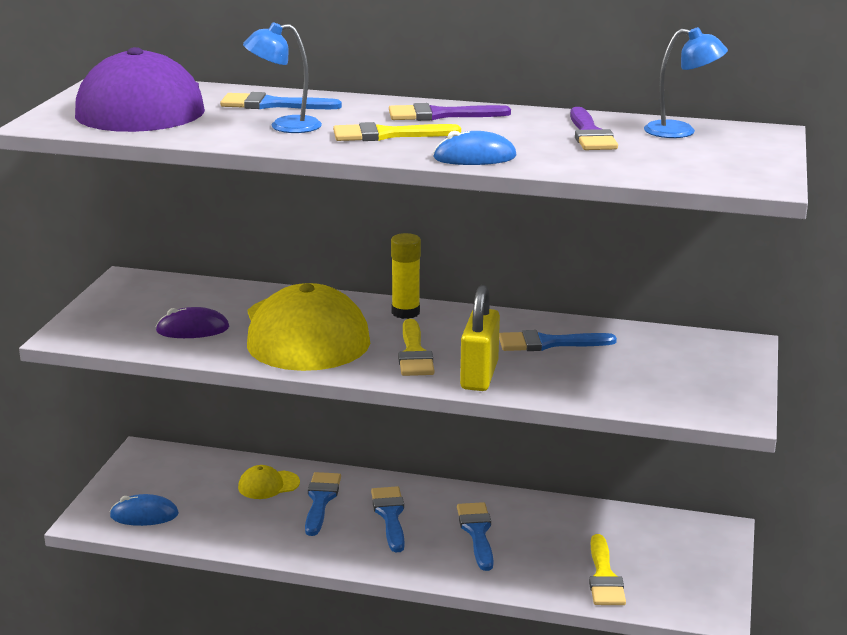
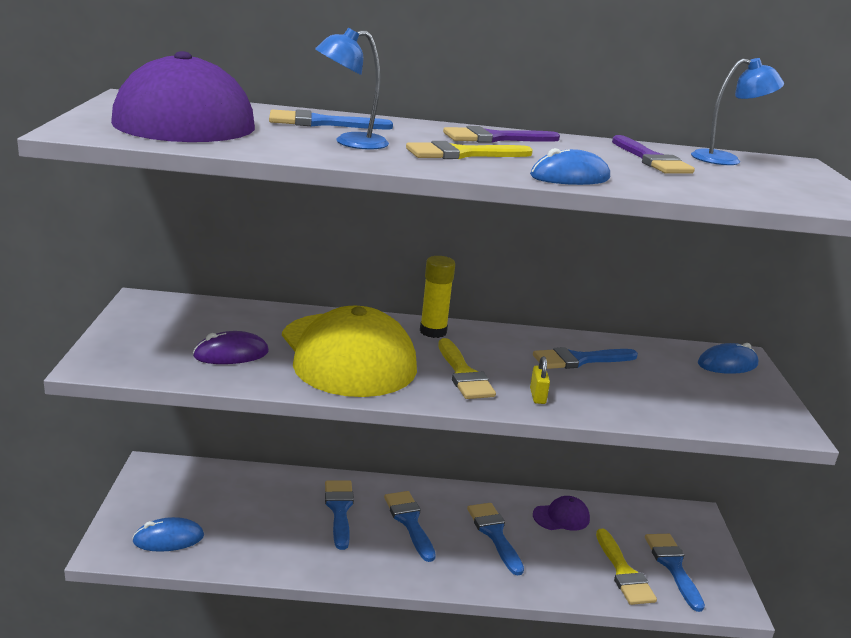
camera: 15 degrees left, 0 degrees up
yellow cap [238,465,300,499] -> none
yellow padlock [460,285,500,391] -> yellow padlock [530,356,550,404], size x0.46
none -> purple cap [533,496,590,531]
none -> blue brush [645,534,705,612]
none -> blue mouse [698,343,758,374]

